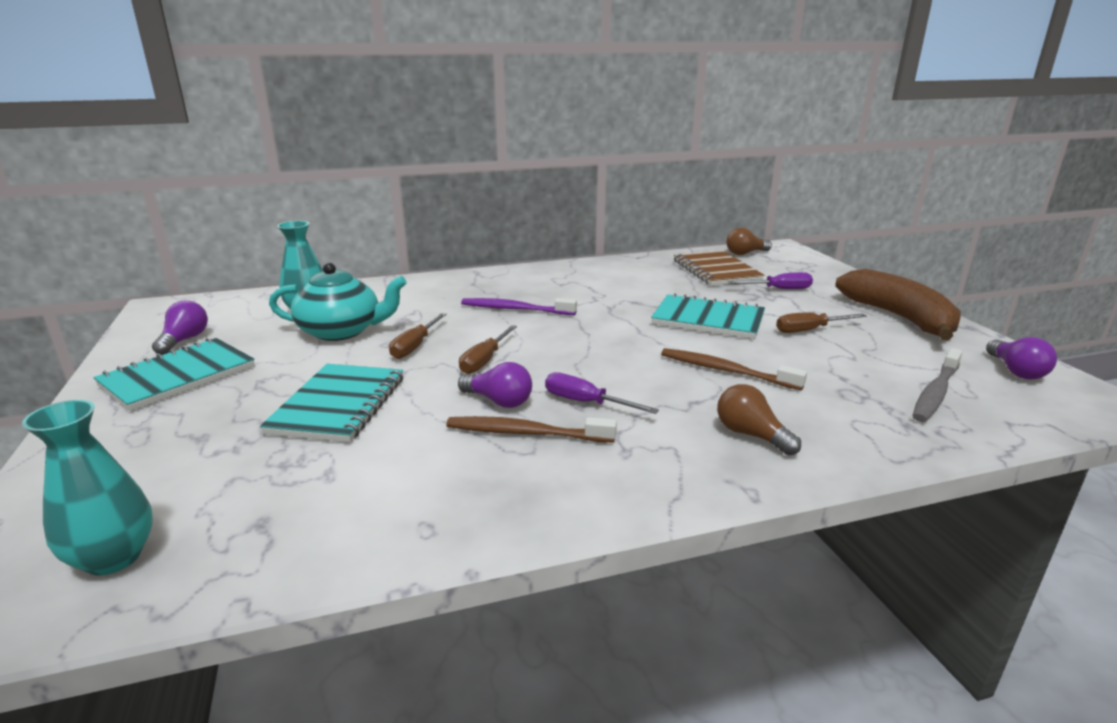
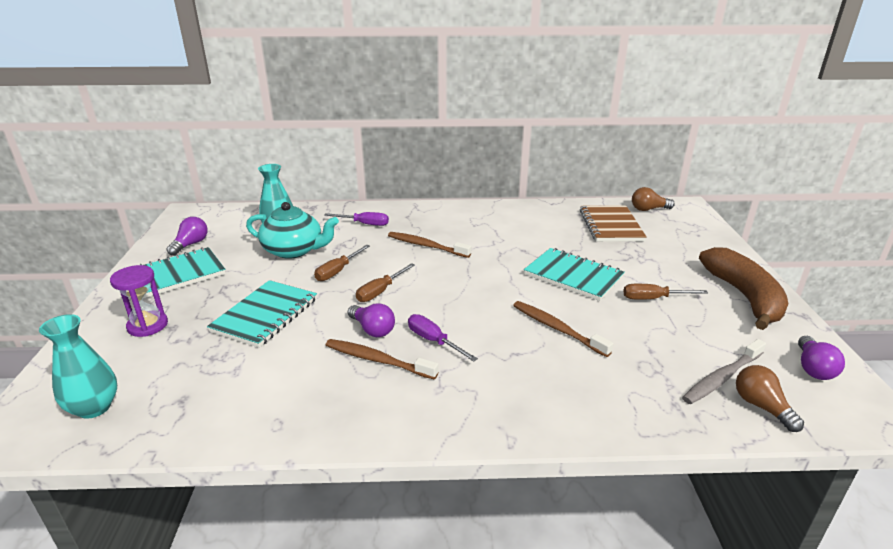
camera: 15 degrees right, 5 degrees up
purple toothbrush [461,298,577,315] -> brown toothbrush [388,232,471,258]
brown light bulb [717,384,801,456] -> brown light bulb moved to [736,365,804,432]
purple screwdriver [728,272,813,289] -> purple screwdriver moved to [324,212,389,226]
none -> purple hourglass [110,265,168,337]

